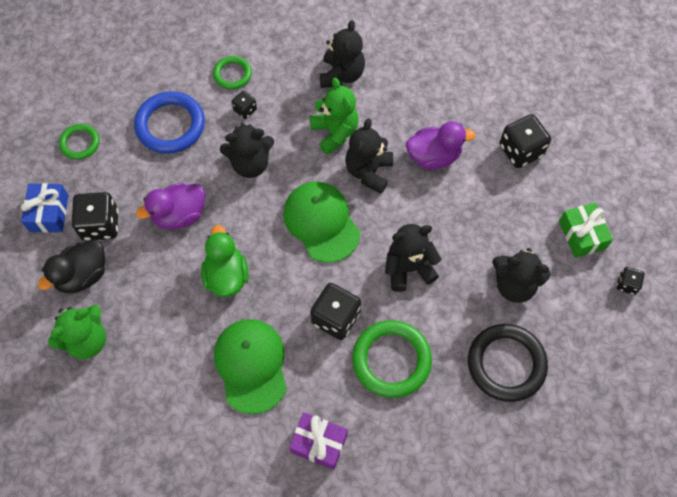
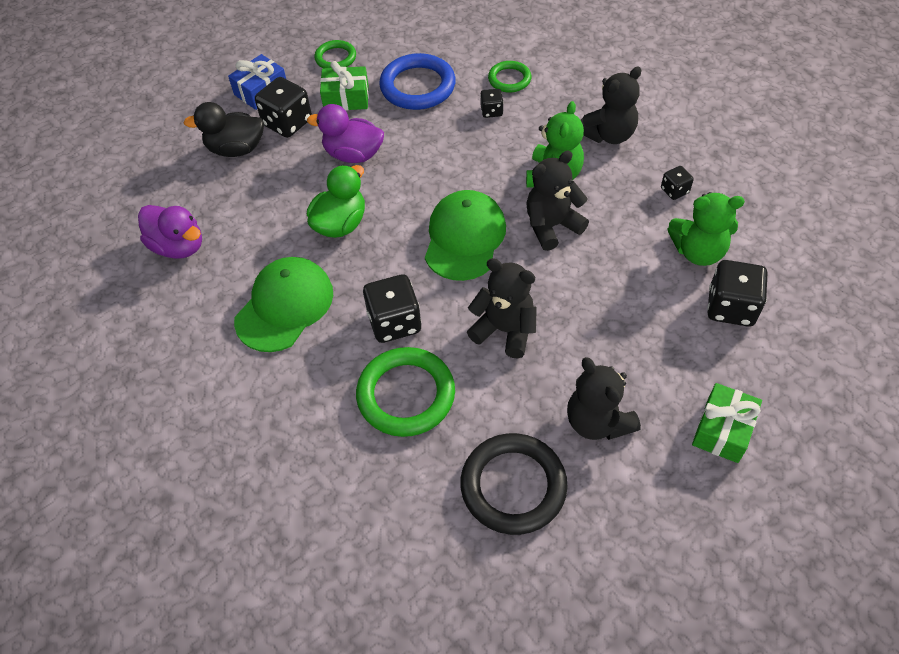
camera: 45 degrees right, 10 degrees down
green teddy bear [48,305,106,359] -> green teddy bear moved to [668,192,745,266]
black teddy bear [220,123,274,178] -> none
purple gift [289,412,348,470] -> none
purple duck [406,121,476,170] -> purple duck moved to [138,205,202,259]
black dice [617,267,644,295] -> black dice moved to [661,166,694,200]
none -> green gift [320,61,369,111]

